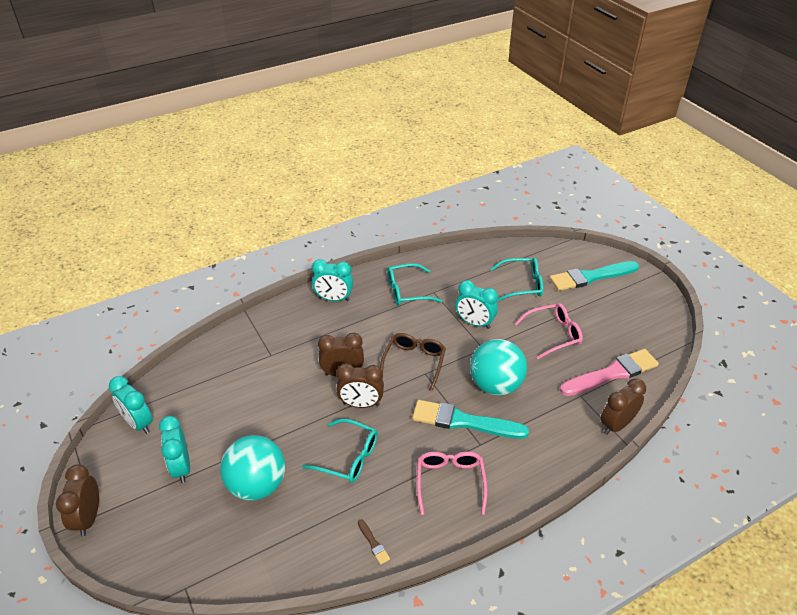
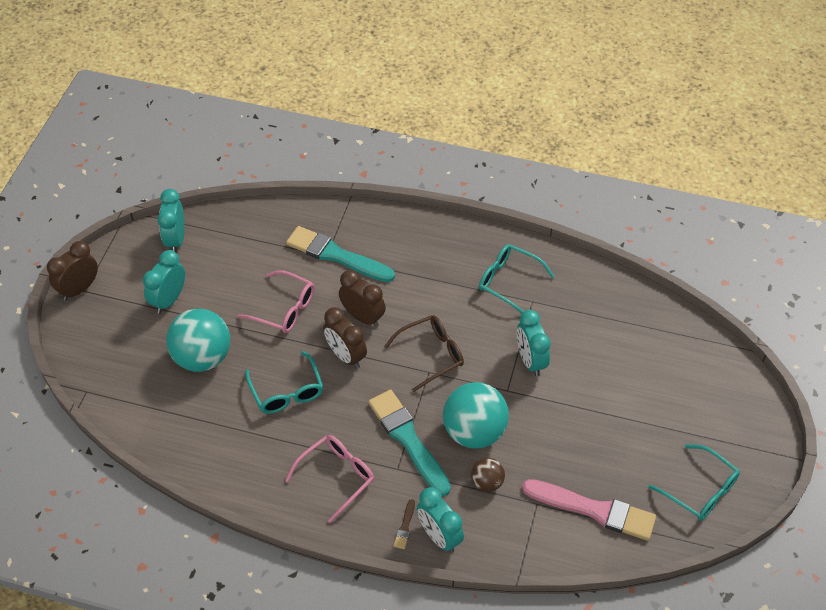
camera: 45 degrees right, 10 degrees up
turquoise clock [312,259,353,301] -> turquoise clock moved to [417,487,464,553]
brown brush [358,519,390,565] -> brown brush moved to [394,499,415,549]
turquoise glasses [491,258,543,301] -> turquoise glasses moved to [649,444,740,521]
pink glasses [515,303,583,359] -> pink glasses moved to [238,270,314,333]
turquoise brush [550,261,639,291] -> turquoise brush moved to [286,226,395,282]
brown clock [601,378,646,435] -> none
none -> brown ball [471,458,505,492]

